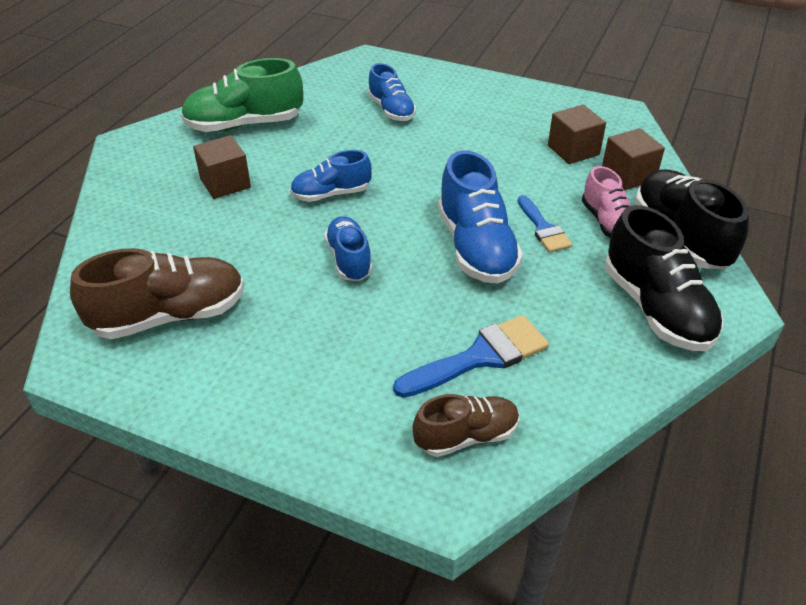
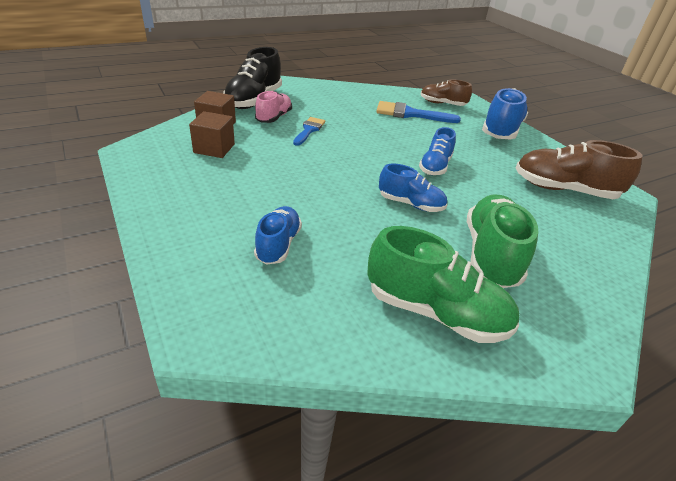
camera: 145 degrees left, 5 degrees down
brown cube [193,135,251,199] -> green shoe [467,194,538,288]
blue shoe [438,151,523,284] -> blue shoe moved to [482,88,528,139]
black shoe [605,205,723,351] -> none

